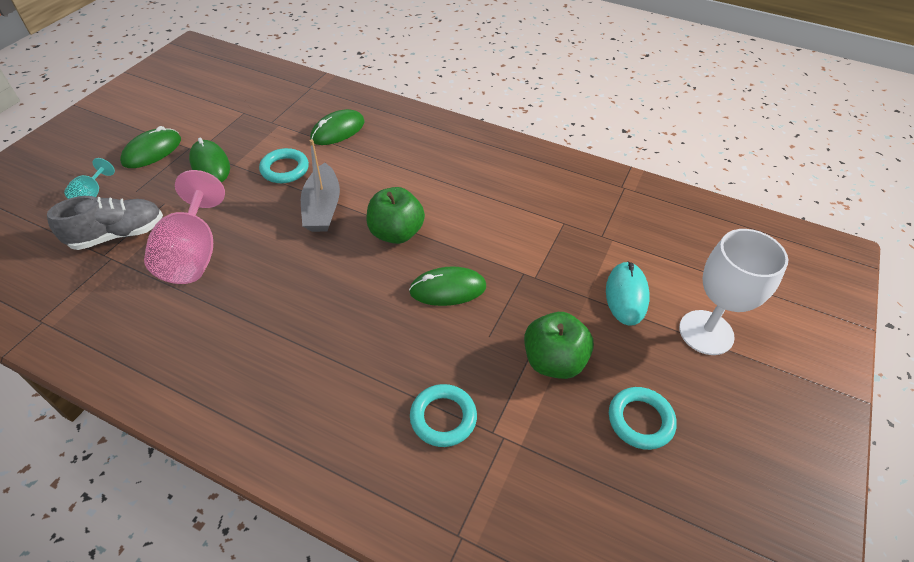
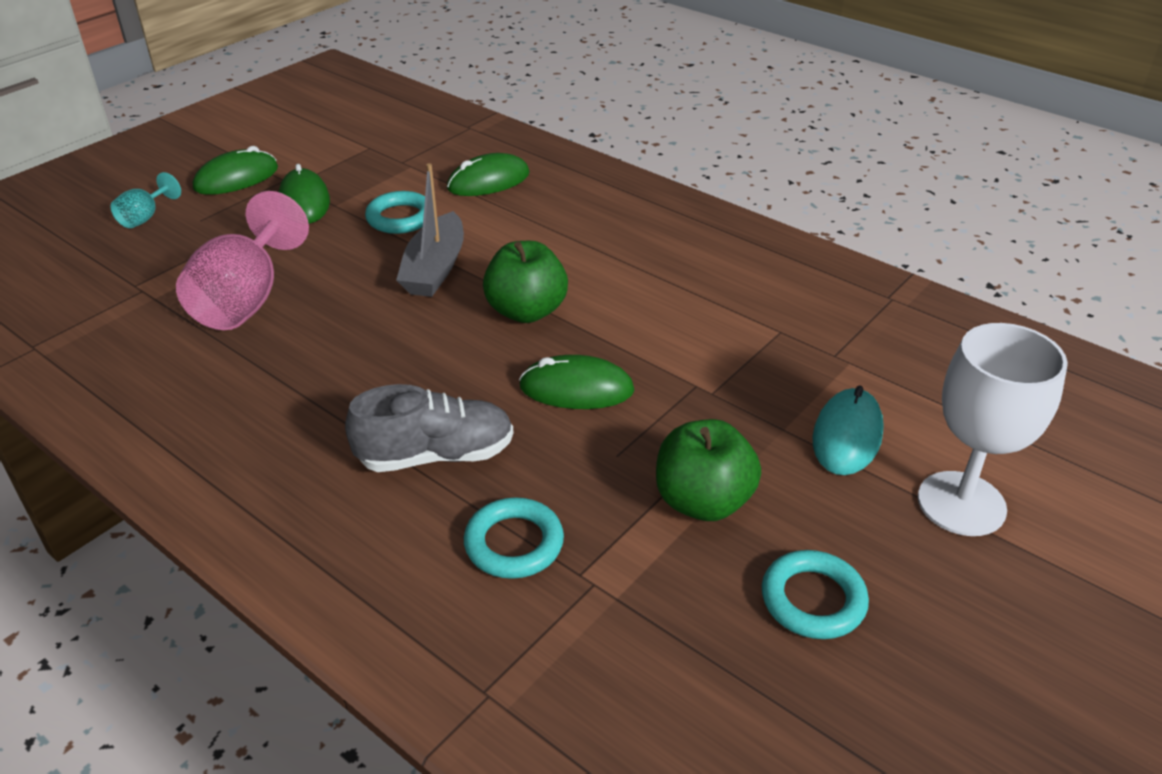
camera: 15 degrees right, 10 degrees down
grey shoe [47,196,163,250] -> grey shoe moved to [345,384,513,472]

